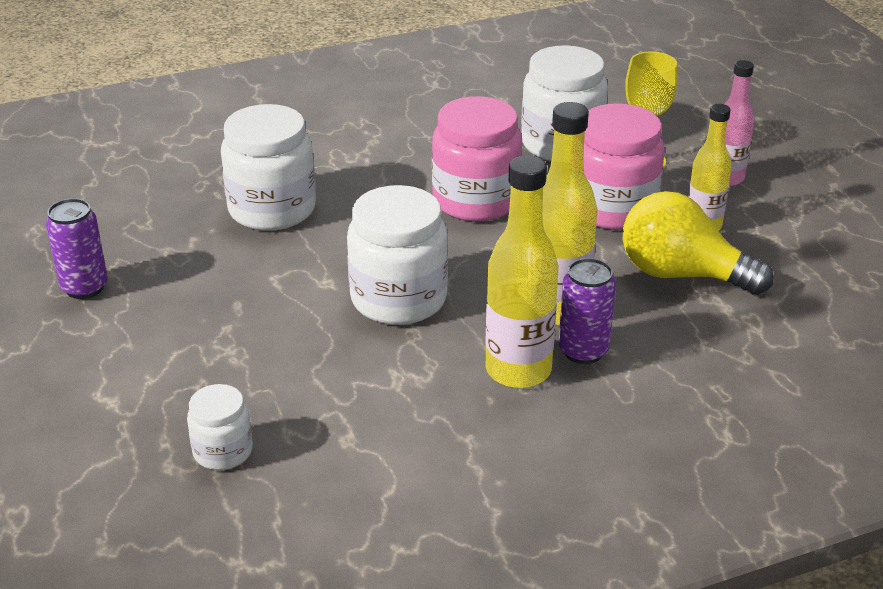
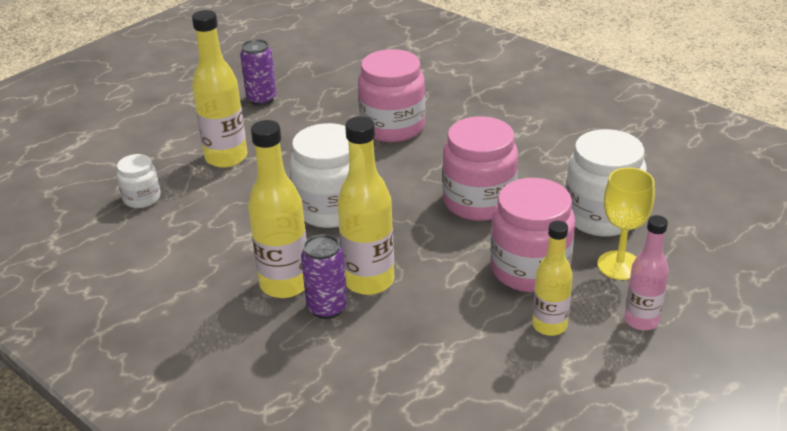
camera: 65 degrees right, 0 degrees up
white jar [221,104,316,231] -> pink jar [358,49,425,142]
yellow light bulb [623,191,774,295] -> none
none -> yellow bottle [192,10,248,168]

